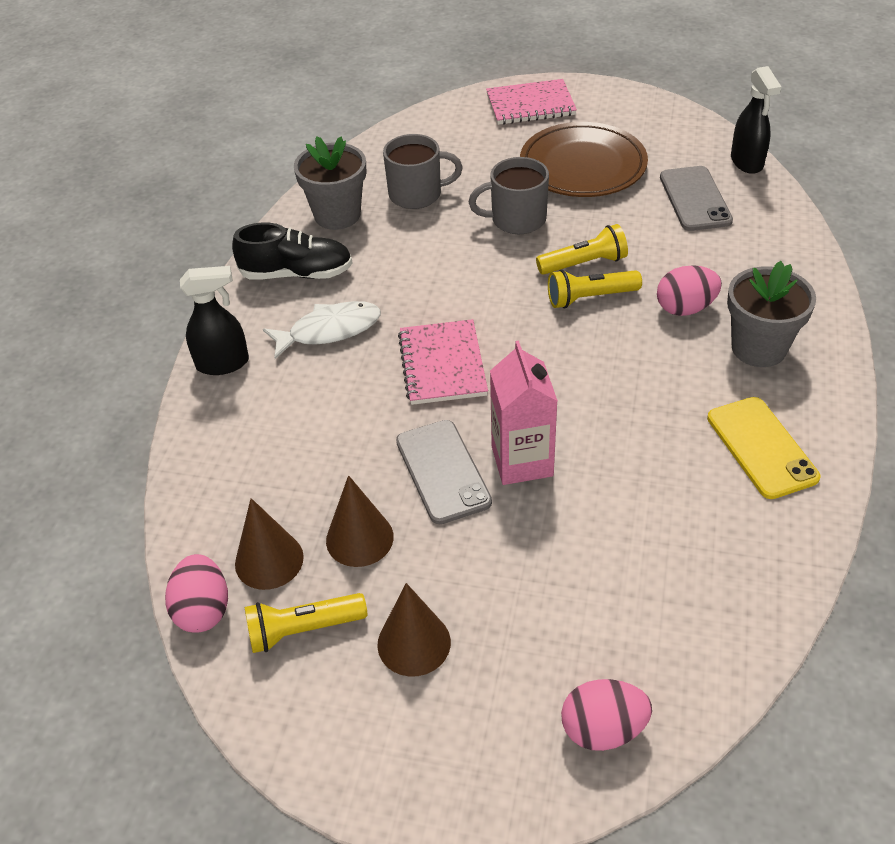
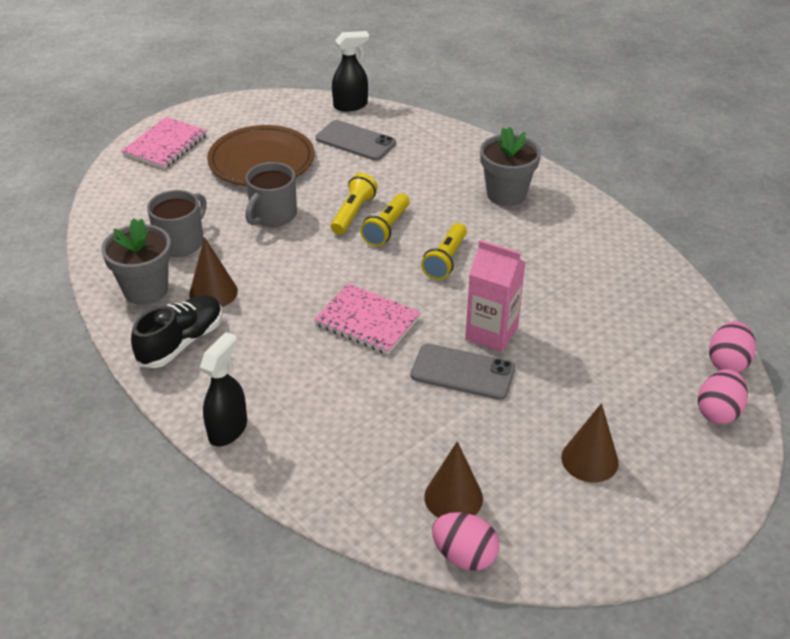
camera: 55 degrees left, 5 degrees down
yellow flashlight [245,593,368,653] -> yellow flashlight moved to [421,223,467,280]
white fish [263,301,381,359] -> none
brown cone [326,475,394,567] -> brown cone moved to [189,237,238,307]
pink egg [657,265,722,316] -> pink egg moved to [709,321,756,372]
yellow phone [707,397,820,499] -> none
black spray bottle [731,66,781,174] -> black spray bottle turned 45 degrees counterclockwise [332,31,369,112]

